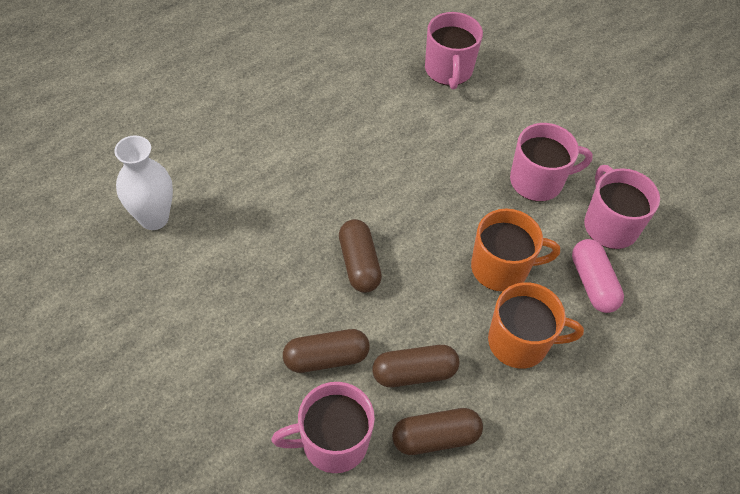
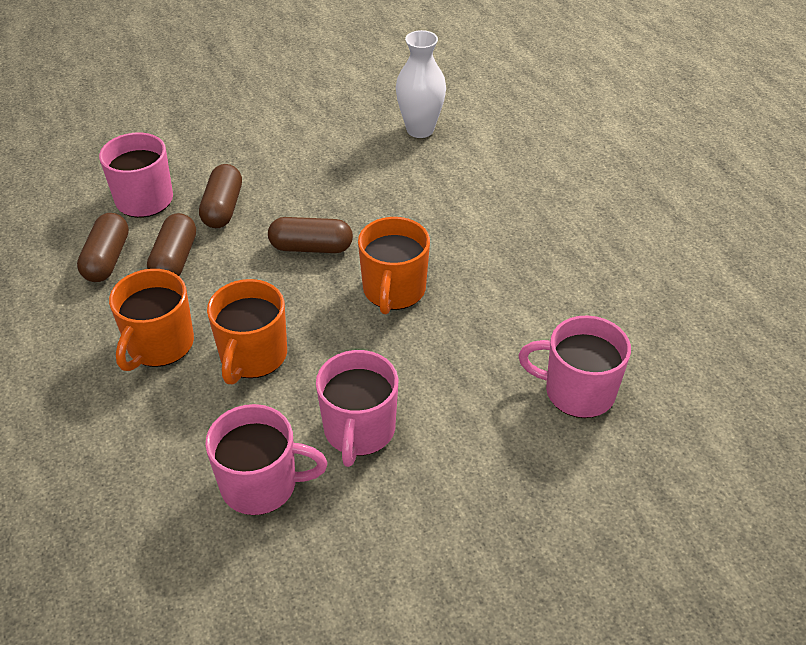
camera: 110 degrees right, 10 degrees down
pink capsule [572,239,624,313] -> none
none -> orange mug [358,217,430,314]

